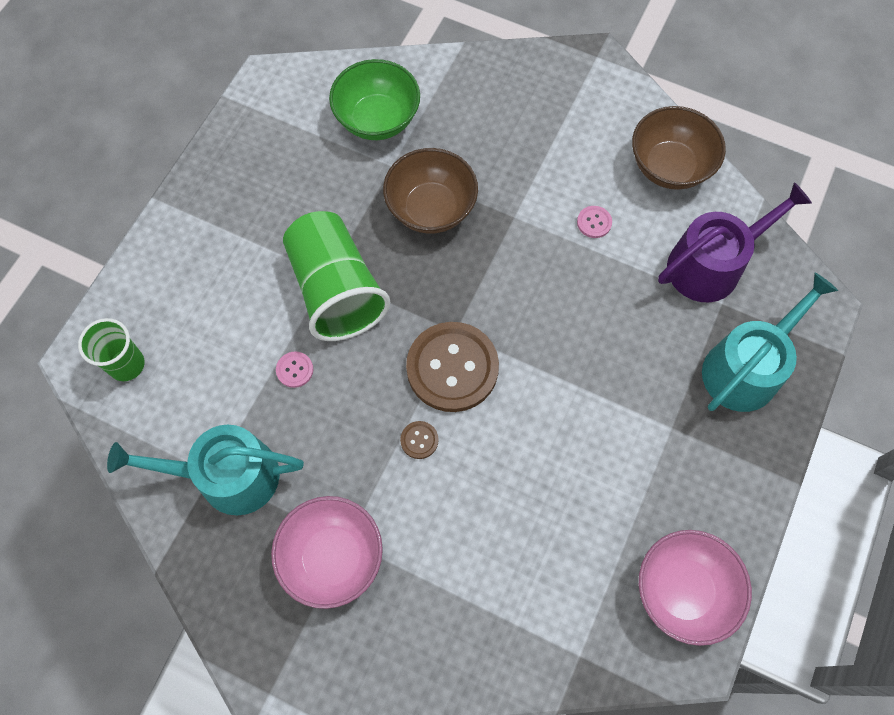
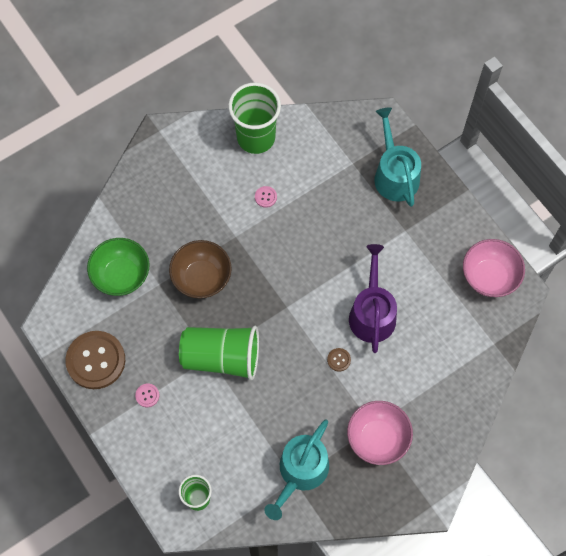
camera: 60 degrees left, 0 degrees up
pink button [276,351,313,388] -> pink button moved to [135,384,159,407]
brown button [406,322,499,412] -> brown button moved to [65,331,125,389]
brown bowl [632,106,726,190] -> green cup [228,82,281,154]
purple watering can [658,182,812,302] -> purple watering can moved to [349,244,397,353]

